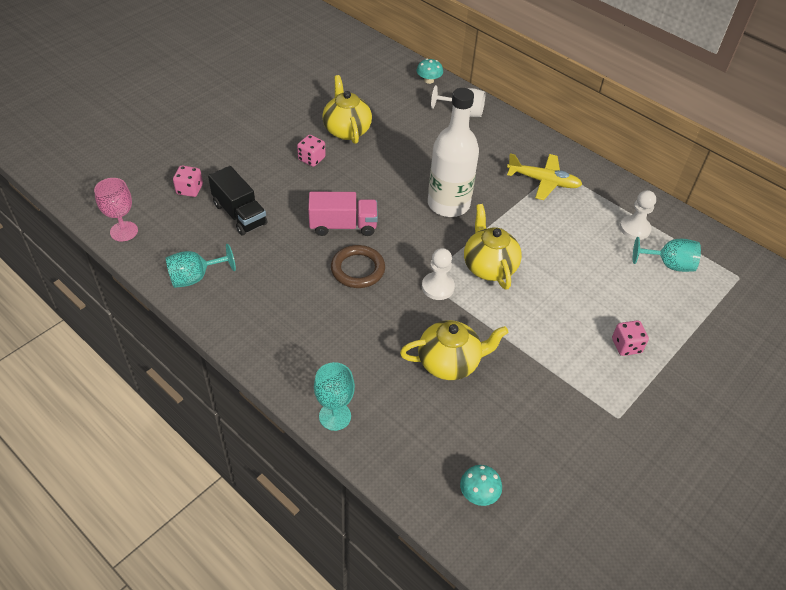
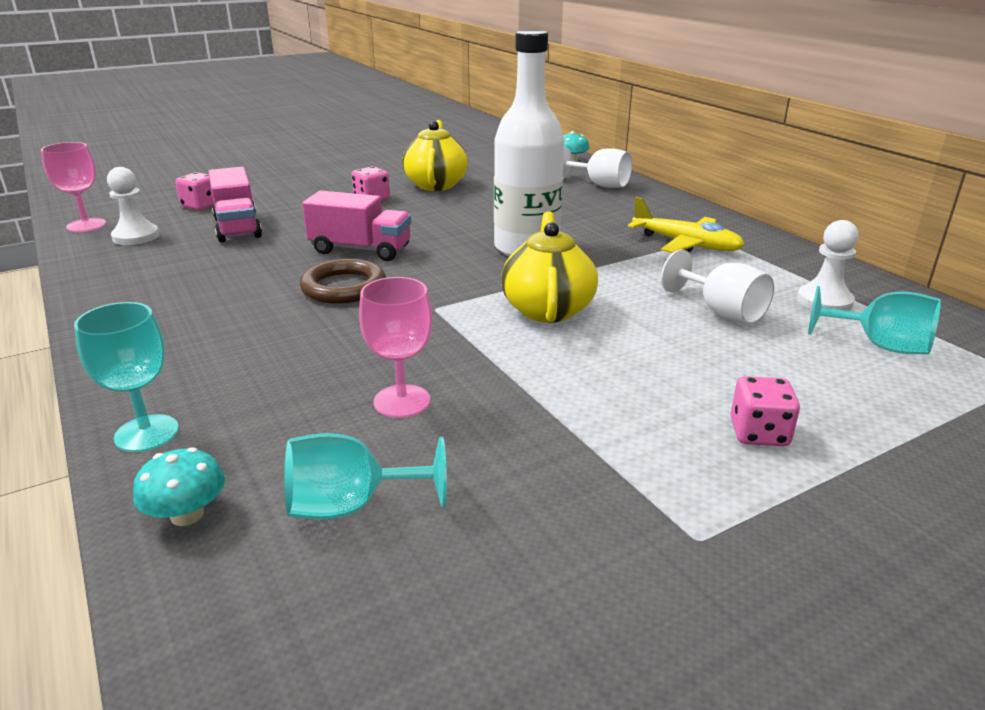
camera: 20 degrees right, 20 degrees down
turquoise goblet [166,244,236,288] -> turquoise goblet moved to [284,433,447,520]
black truck [208,166,267,235] -> pink truck [208,167,262,242]
yellow teapot [400,320,508,380] -> pink goblet [359,277,432,418]
white pawn [422,248,455,300] -> white pawn moved to [107,167,159,245]
turquoise mushroom [460,465,502,506] -> turquoise mushroom moved to [133,447,225,526]
none -> white goblet [661,249,774,324]

